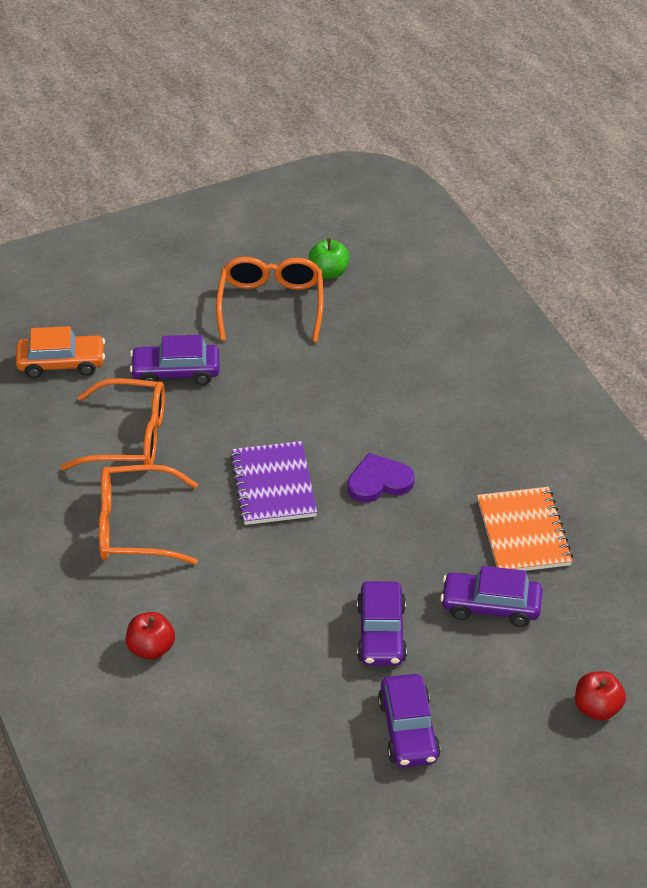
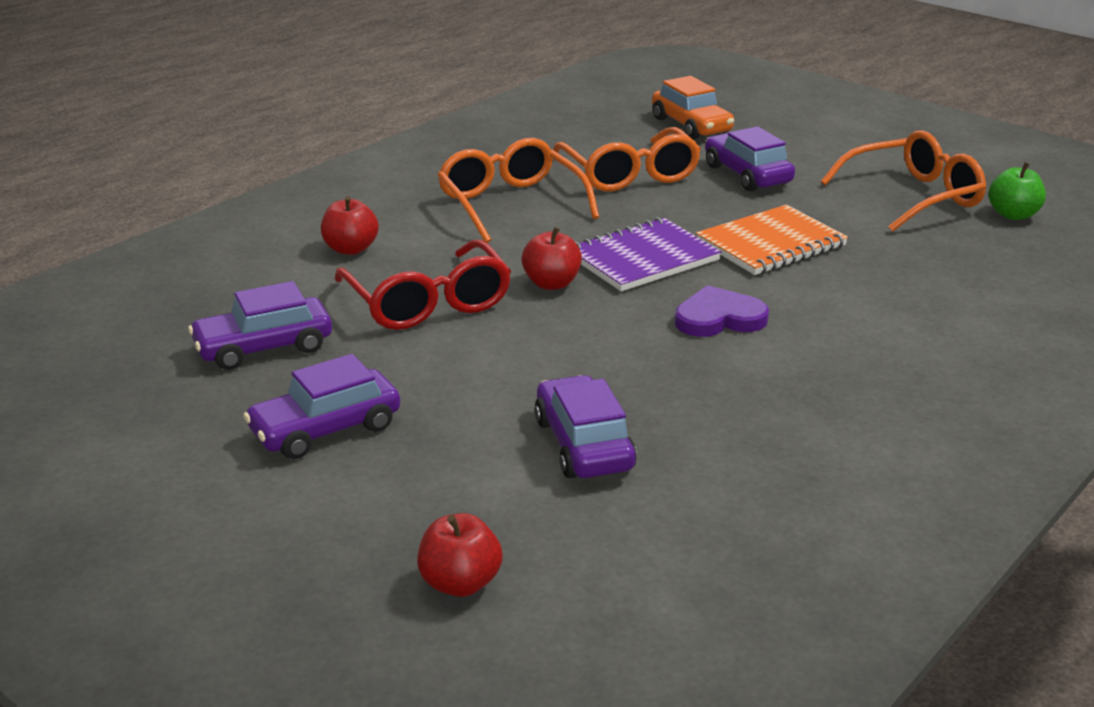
camera: 65 degrees right, 15 degrees down
purple heart [347,453,415,502] -> purple heart turned 60 degrees counterclockwise [675,285,769,337]
purple car [357,581,407,666] -> purple car moved to [188,281,332,370]
orange notebook [477,487,573,571] -> orange notebook moved to [696,205,848,275]
none -> red glasses [335,240,511,330]
none -> red apple [522,227,582,290]

